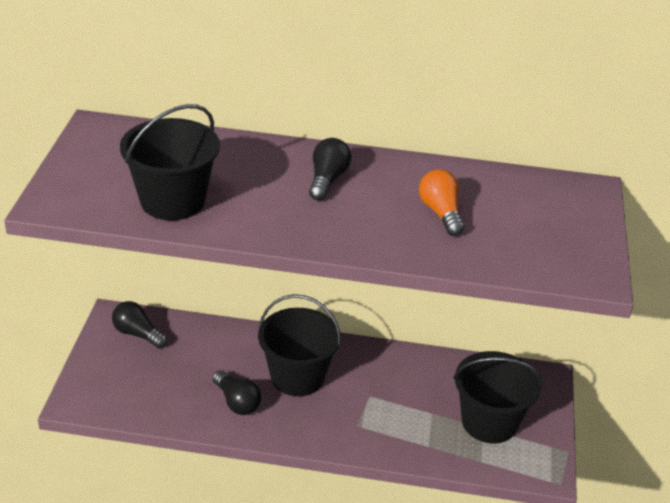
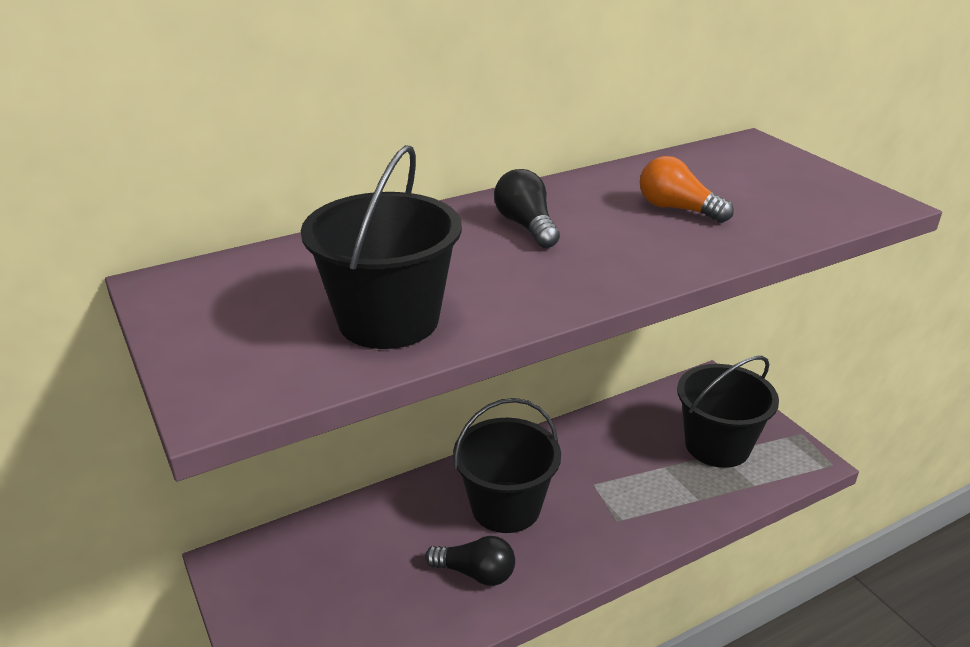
camera: 35 degrees left, 5 degrees down
black light bulb [112,301,167,348] -> none

